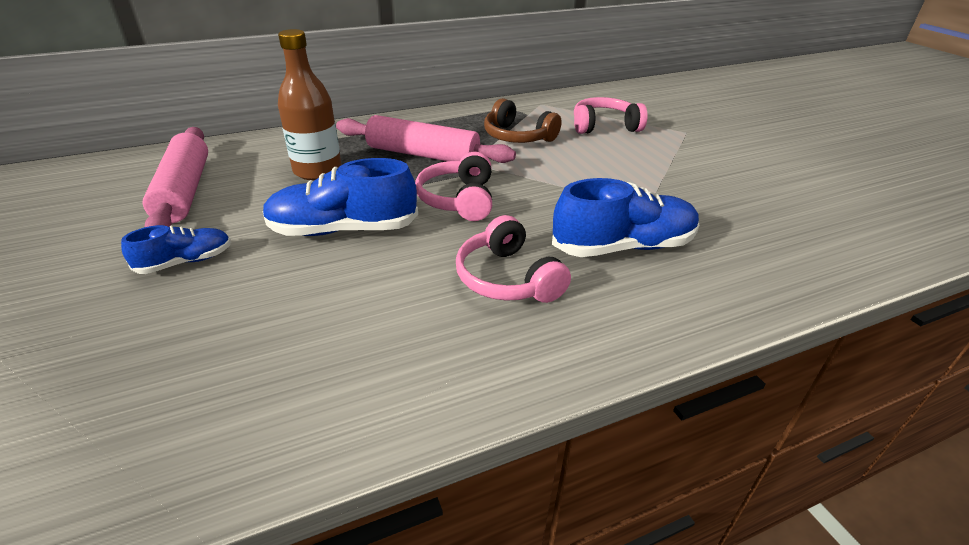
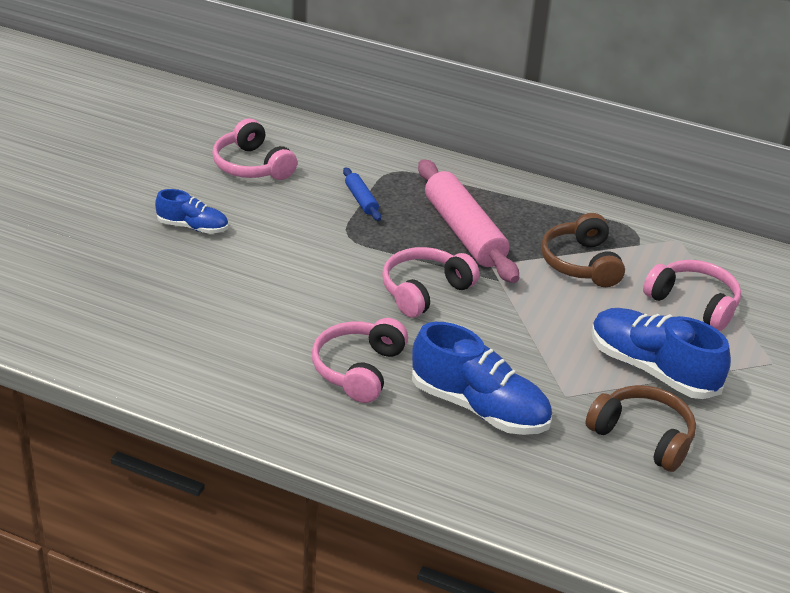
camera: 45 degrees right, 0 degrees up
pink rolling pin [143,127,208,227] -> pink headphones [212,118,297,180]
blue shoe [263,158,418,236] -> blue shoe moved to [591,308,731,399]
brown bottle [278,29,342,180] -> blue rolling pin [343,167,381,221]
none -> brown headphones [586,385,696,472]

